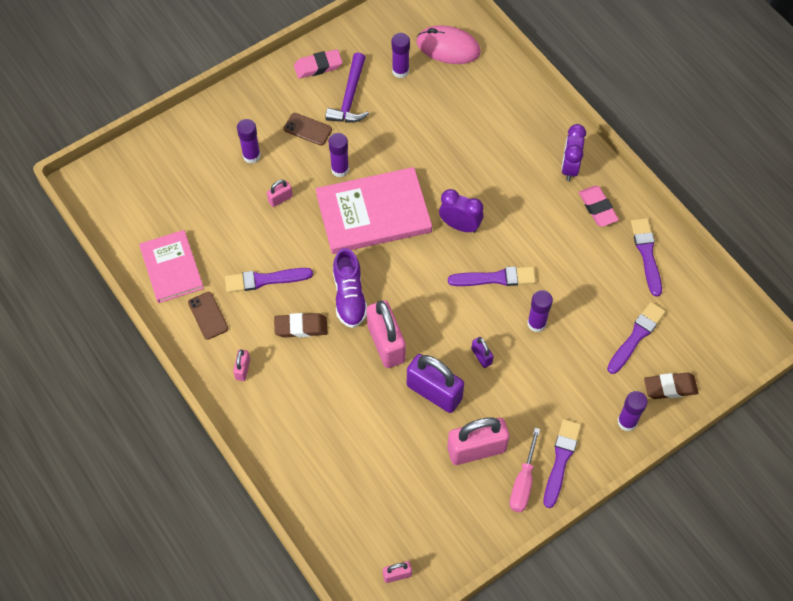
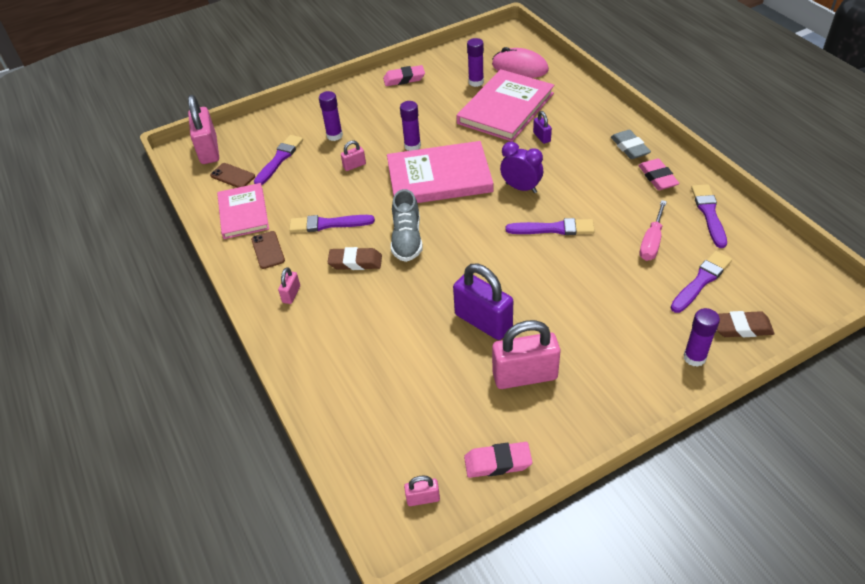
camera: 10 degrees right, 15 degrees down
brown phone [284,113,332,145] -> brown phone moved to [210,163,255,188]
purple hammer [325,52,369,123] -> none
purple shoe [333,248,367,328] -> grey shoe [391,189,422,262]
pink padlock [367,300,406,368] -> pink padlock moved to [188,95,219,164]
purple padlock [471,337,494,368] -> purple padlock moved to [533,111,552,144]
pink screwdriver [510,428,540,512] -> pink screwdriver moved to [640,200,667,261]
purple glue stick [527,290,553,332] -> none
purple brush [544,419,581,508] -> purple brush moved to [254,135,303,186]
purple clock [561,124,586,181] -> grey eraser [611,130,651,159]
none -> pink book [456,69,554,142]
none -> pink eraser [464,442,532,478]

